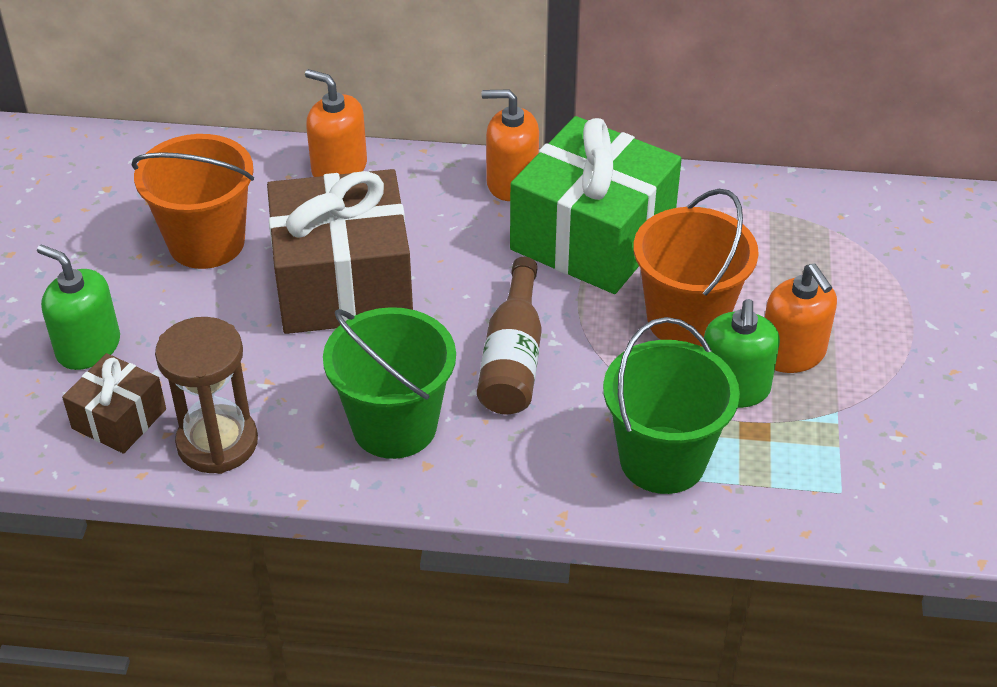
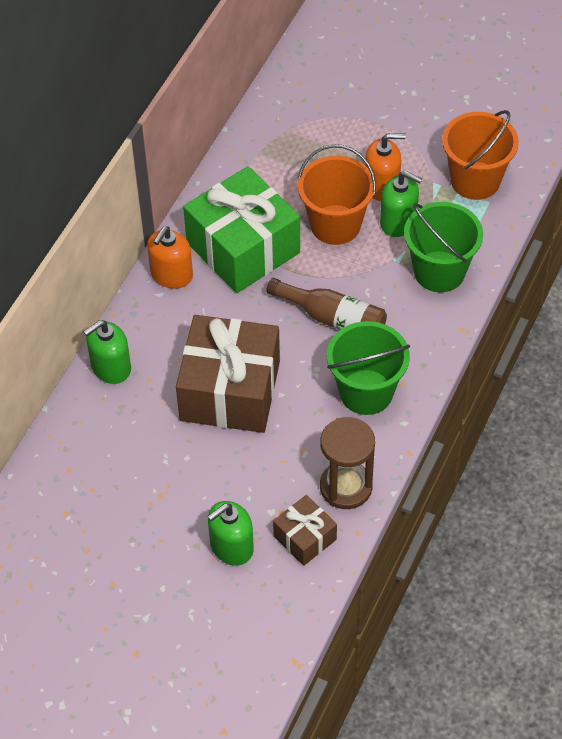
camera: 70 degrees left, 10 degrees up
orange bucket [132,134,254,269] -> orange bucket moved to [442,110,519,200]
orange soap dispenser [305,69,367,177] -> green soap dispenser [84,320,131,384]

